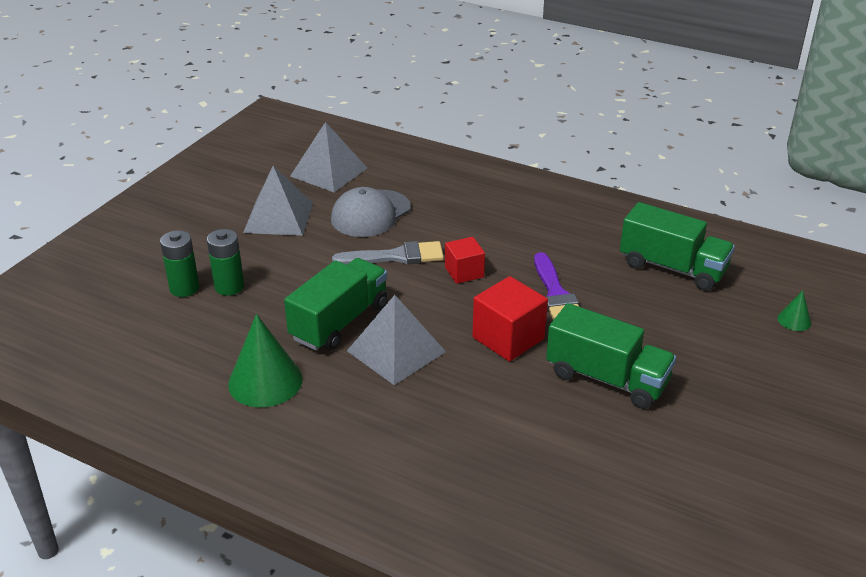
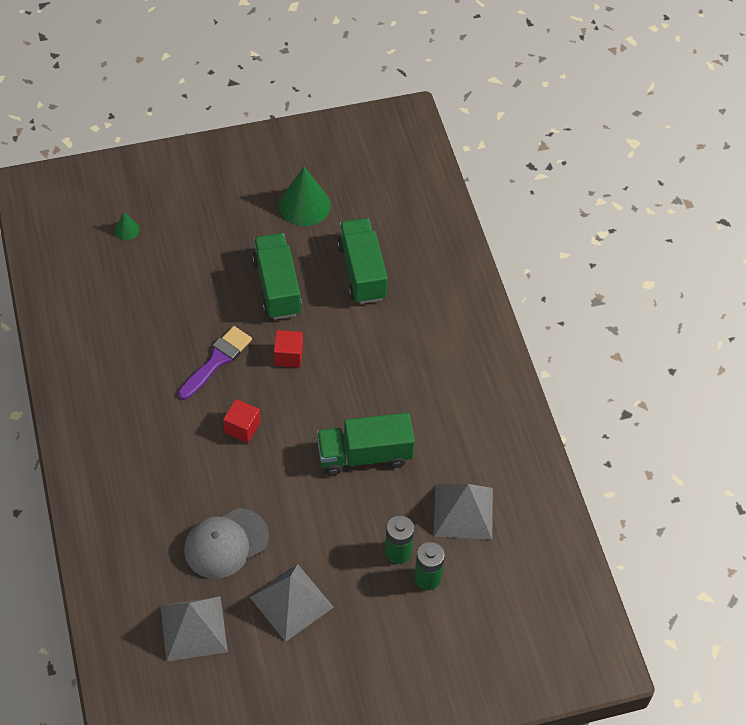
camera: 135 degrees left, 20 degrees up
green cone [228,314,303,407] -> green cone moved to [279,166,331,226]
grey cap [331,187,411,237] -> grey cap turned 150 degrees clockwise [184,508,269,579]
grey brush [332,241,444,265] -> none
grey pyramid [347,295,446,385] -> grey pyramid moved to [434,484,493,540]
red cube [472,276,548,362] -> red cube [274,330,303,368], size x0.64
green truck [620,202,735,291] -> green truck moved to [337,218,388,304]

